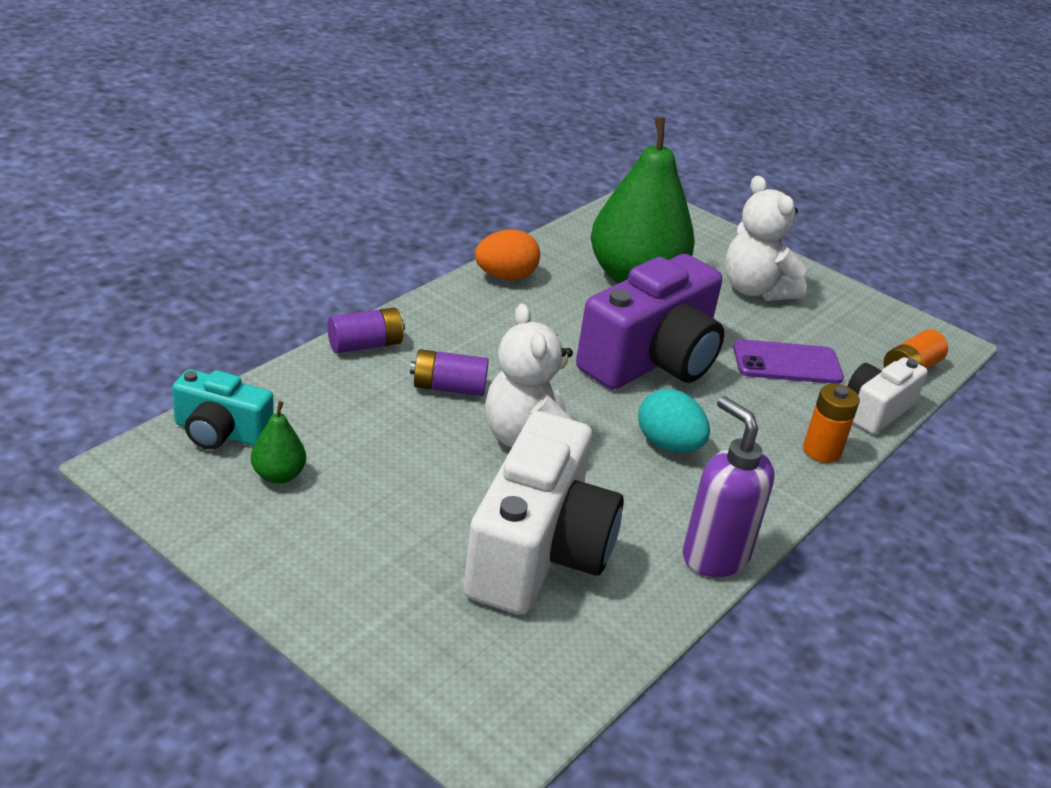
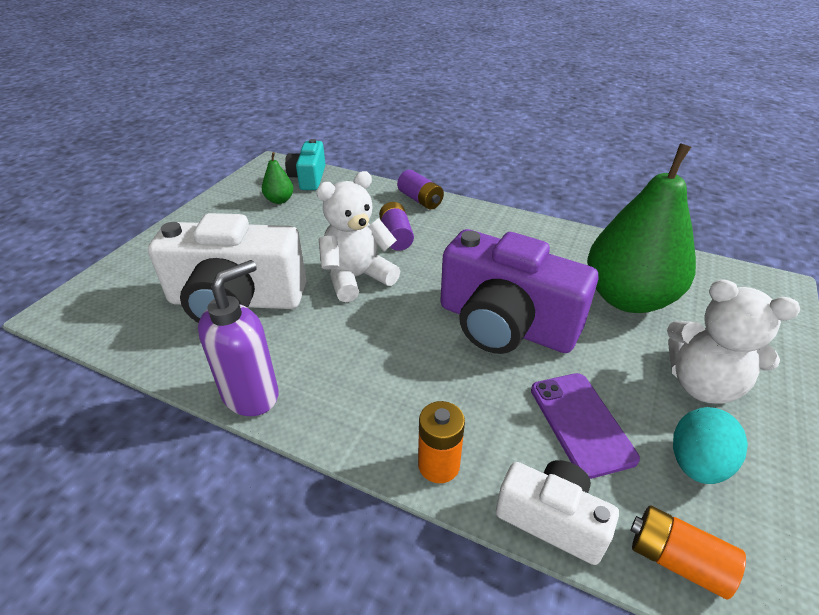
camera: 80 degrees right, 5 degrees up
orange egg [475,229,540,280] -> none
turquoise egg [638,389,710,452] -> turquoise egg moved to [673,407,748,484]
white teddy bear [725,176,807,301] -> white teddy bear turned 105 degrees counterclockwise [667,279,800,404]

